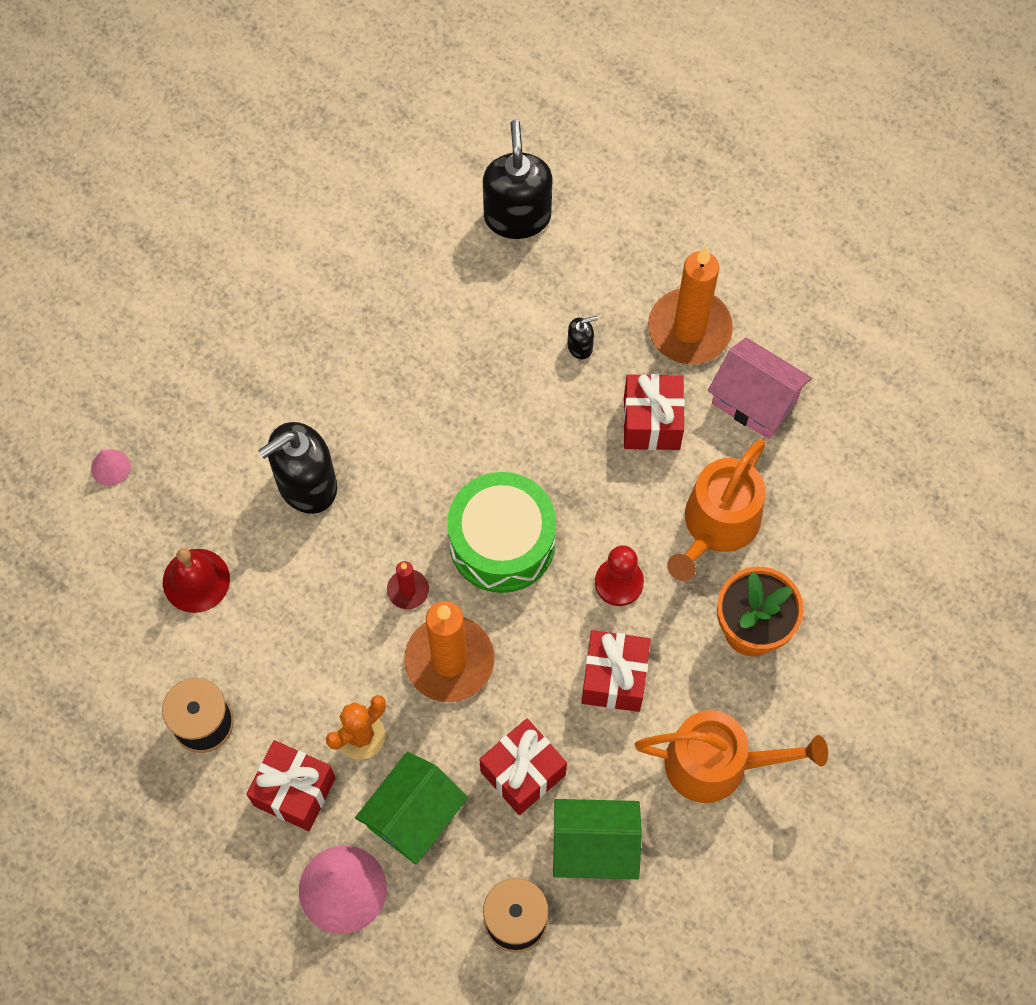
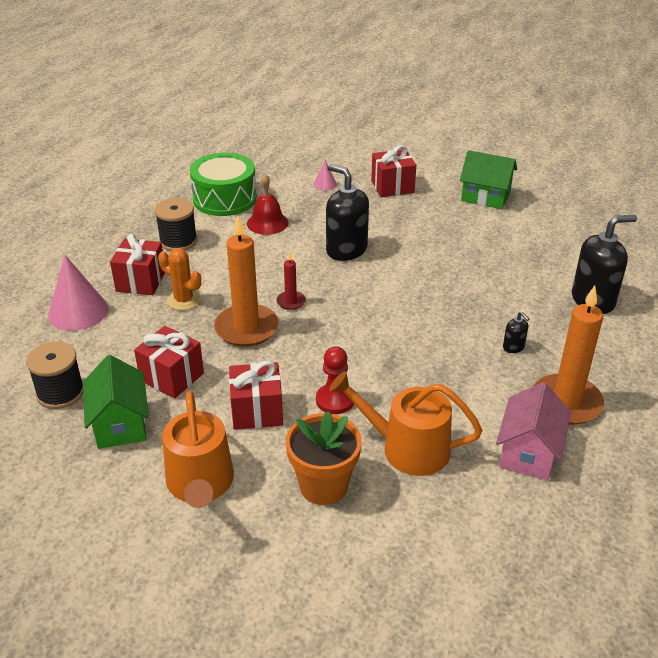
camera: 75 degrees right, 30 degrees down
green house [355,752,468,865] -> green house moved to [460,150,517,209]
green drum [447,472,556,593] -> green drum moved to [190,152,257,216]
red gift [623,374,685,450] -> red gift moved to [371,145,416,197]

